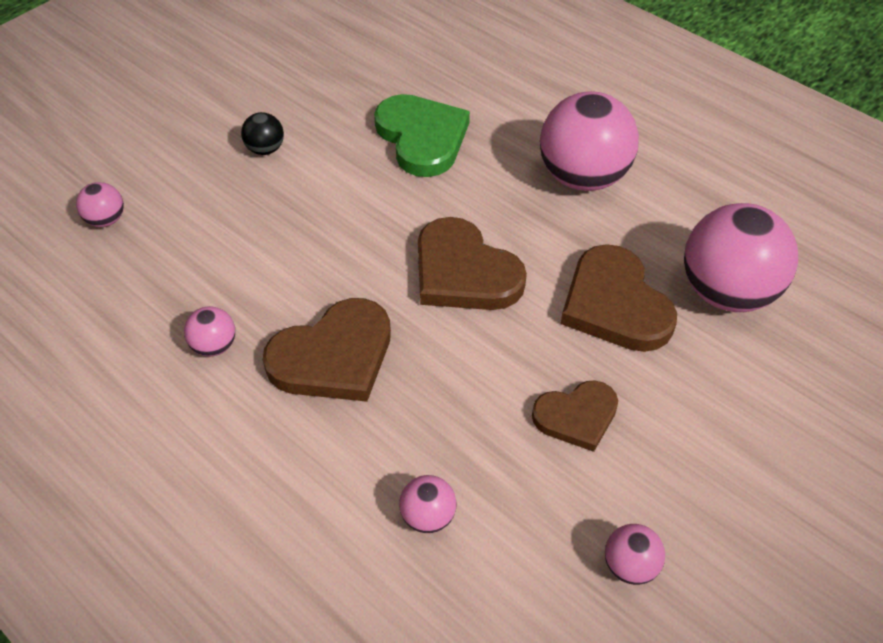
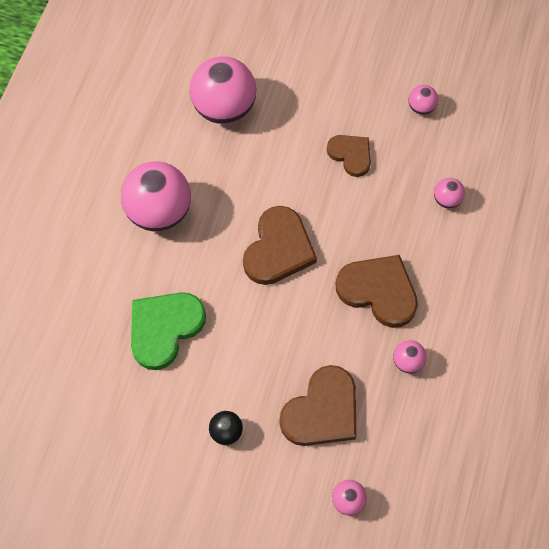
camera: 115 degrees left, 15 degrees up
brown heart [561,244,677,352] -> brown heart moved to [280,365,357,446]

